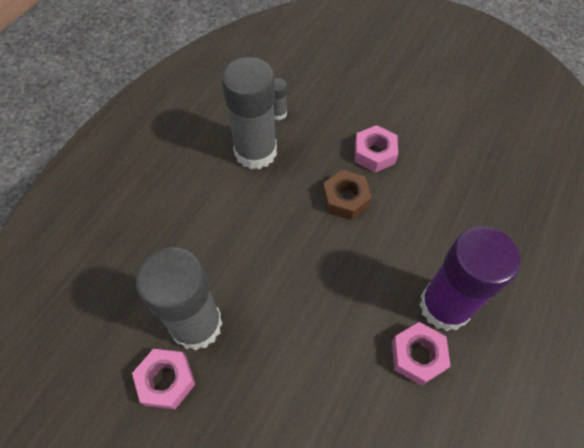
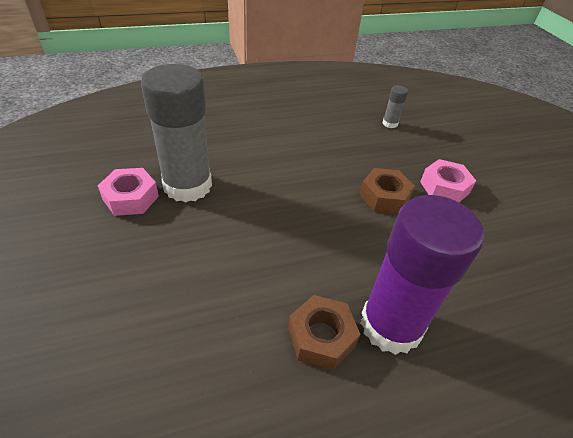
camera: 40 degrees right, 15 degrees down
grey glue stick [221,57,277,170] -> none
pink nut [392,322,451,386] -> brown nut [288,295,361,370]

